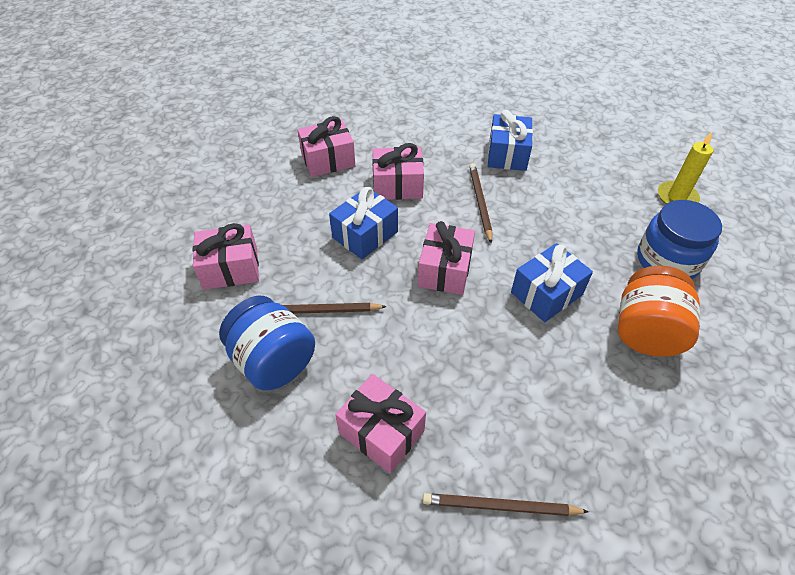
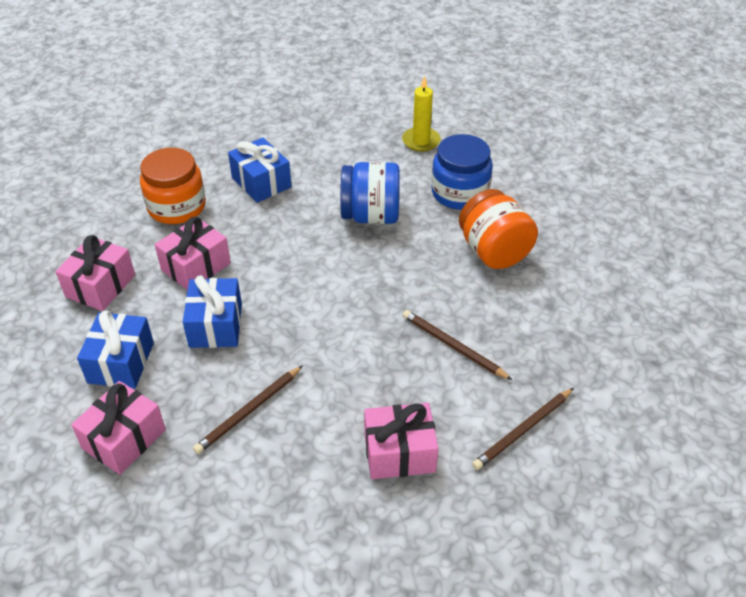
camera: 45 degrees left, 5 degrees down
blue jar [219,296,315,390] -> blue jar moved to [340,162,400,224]
pink gift [418,221,475,295] -> none
brown pencil [469,163,492,244] -> brown pencil moved to [403,310,512,380]
blue gift [511,243,593,322] -> blue gift moved to [77,310,154,389]
none -> orange jar [140,148,206,224]

